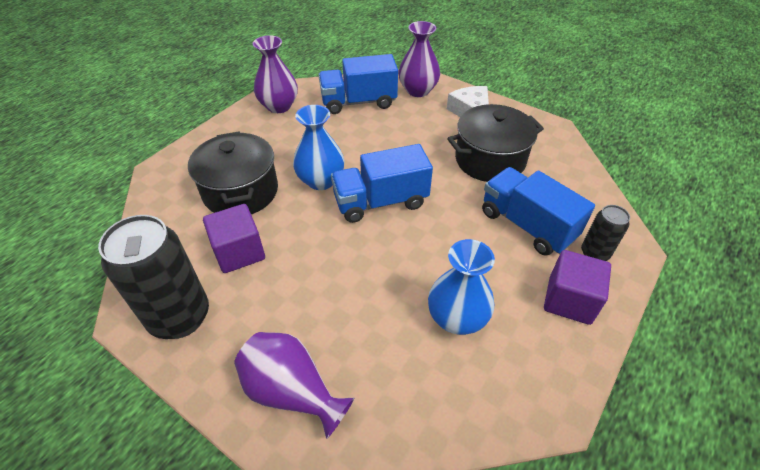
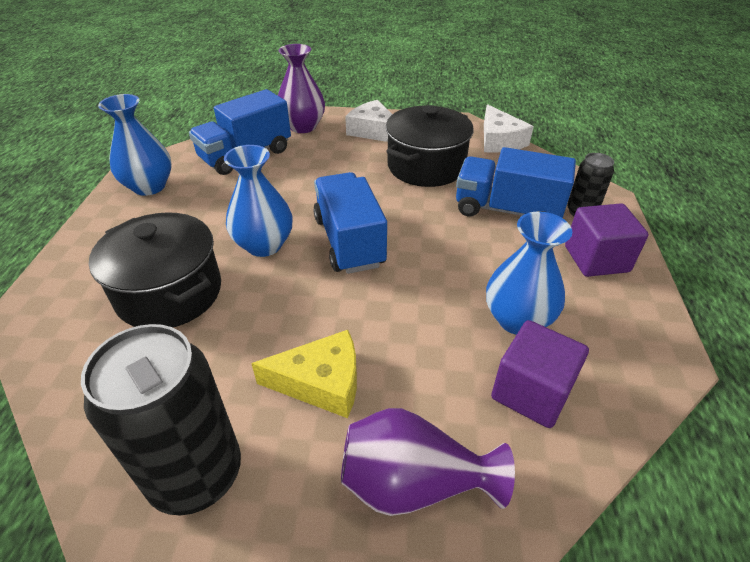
camera: 30 degrees left, 5 degrees down
purple cube [203,204,265,273] -> purple cube moved to [491,320,589,428]
purple vase [253,35,298,113] -> blue vase [98,94,172,196]
blue truck [331,144,433,223] -> blue truck turned 120 degrees clockwise [313,172,387,274]
none -> yellow cheese [251,330,357,418]
none -> white cheese [484,104,534,153]

